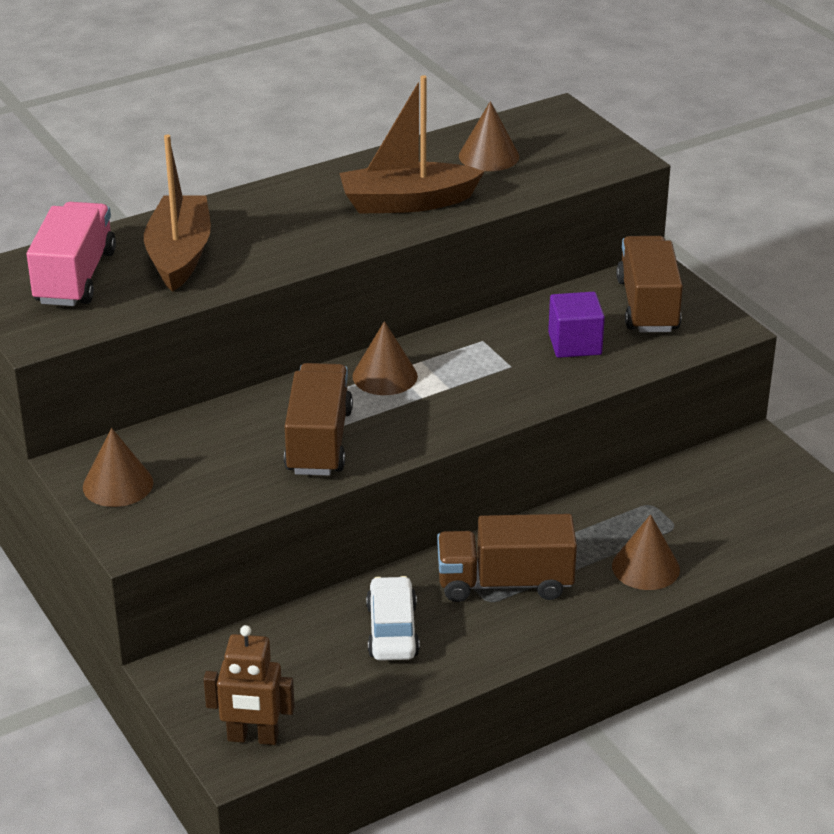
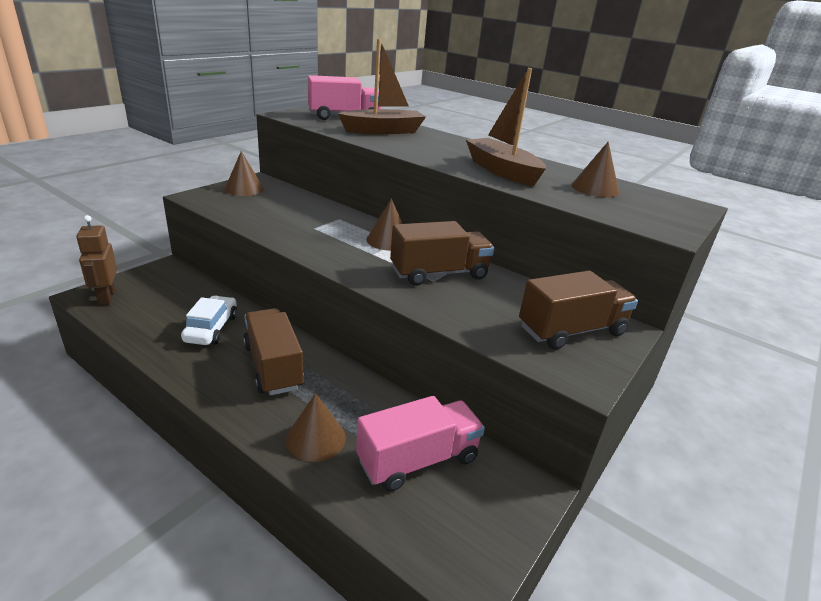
camera: 65 degrees right, 5 degrees down
brown truck [284,363,353,476] -> brown truck moved to [390,221,494,286]
white car [366,576,420,661] -> white car turned 60 degrees counterclockwise [181,296,237,345]
purple cube [548,292,605,358] -> none
none -> pink truck [356,396,485,492]

